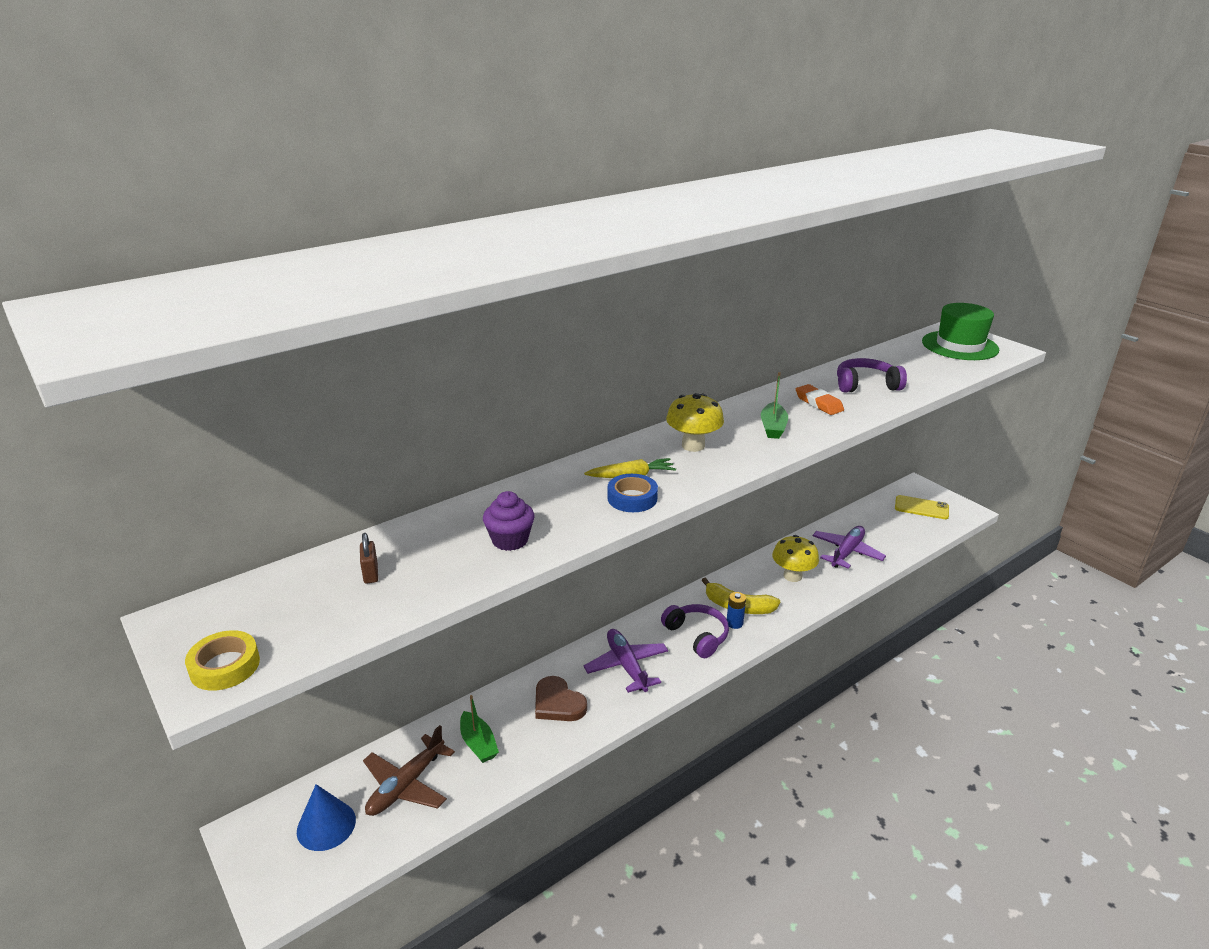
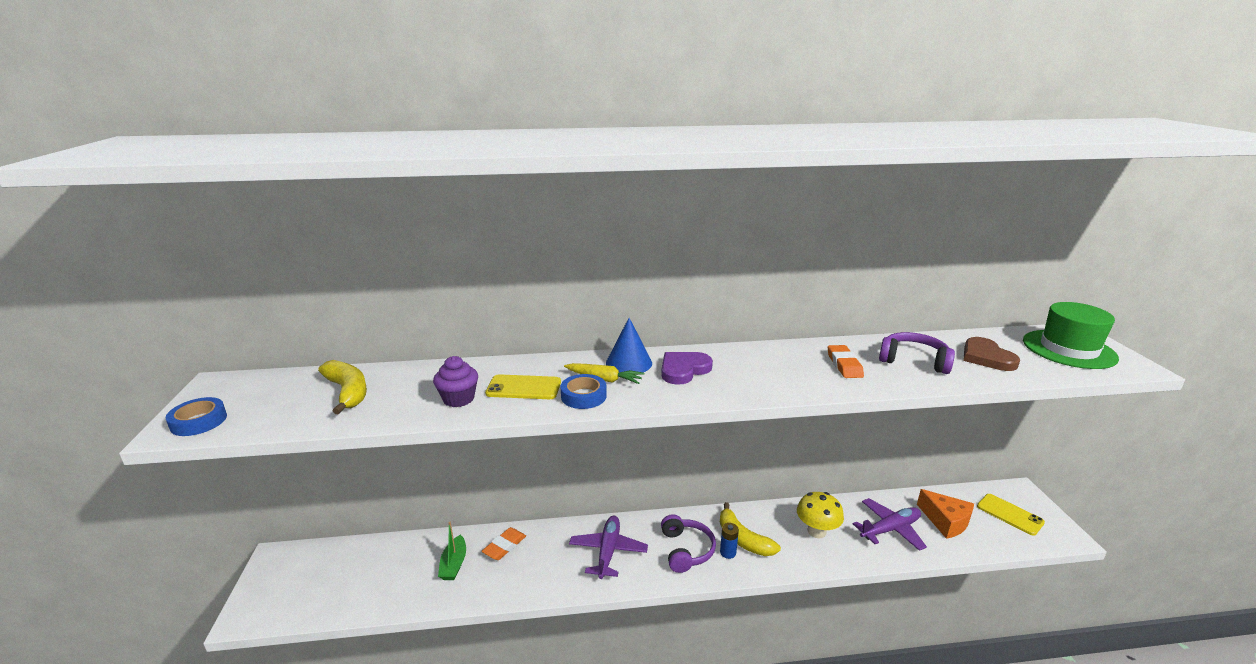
camera: 30 degrees right, 5 degrees down
yellow tape [185,630,260,691] -> blue tape [166,397,227,436]
blue cone [297,784,356,851] -> blue cone moved to [606,318,652,372]
brown padlock [360,533,378,584] -> yellow banana [318,360,367,415]
brown plane [363,725,455,816] -> none
brown heart [535,676,587,721] -> brown heart moved to [963,337,1020,371]
yellow mushroom [666,393,724,452] -> purple heart [661,352,713,385]
green boat [761,372,788,439] -> none
none -> orange eraser [482,527,526,560]
none -> yellow phone [485,374,561,399]
none -> orange cheese [917,489,974,539]

